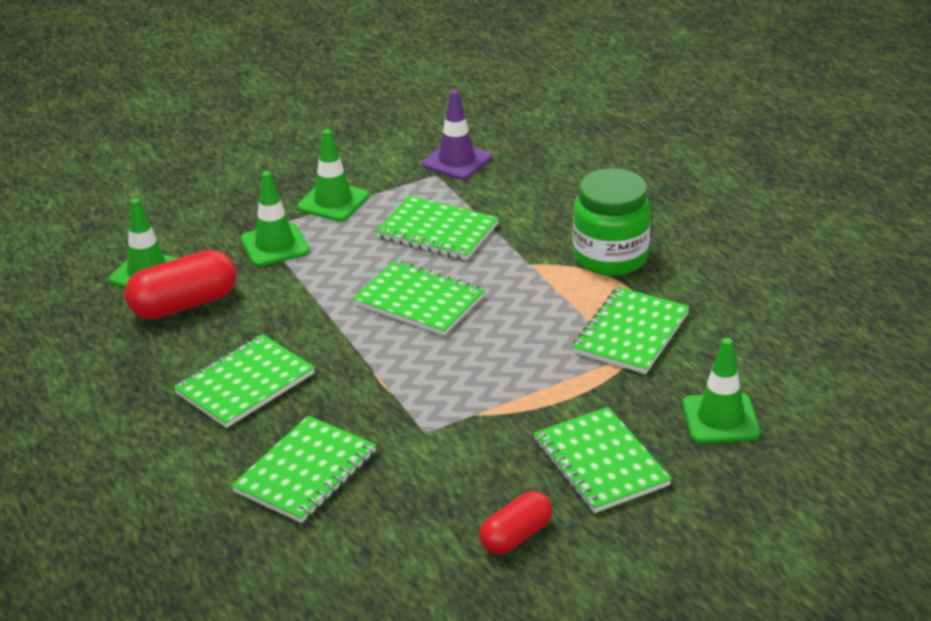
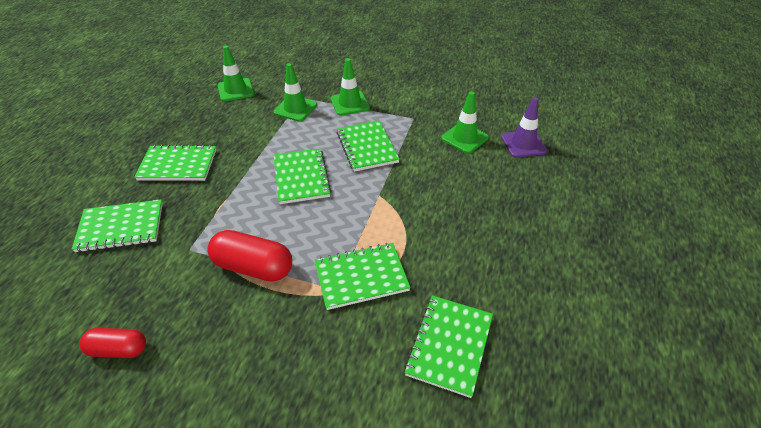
camera: 45 degrees right, 10 degrees up
red capsule [124,250,237,319] -> red capsule moved to [207,230,292,282]
purple traffic cone [422,90,492,180] -> purple traffic cone moved to [501,97,547,158]
green notebook [534,407,672,513] -> green notebook moved to [404,295,493,398]
green jar [573,168,651,276] -> none
green traffic cone [682,338,760,443] -> green traffic cone moved to [441,91,489,154]

